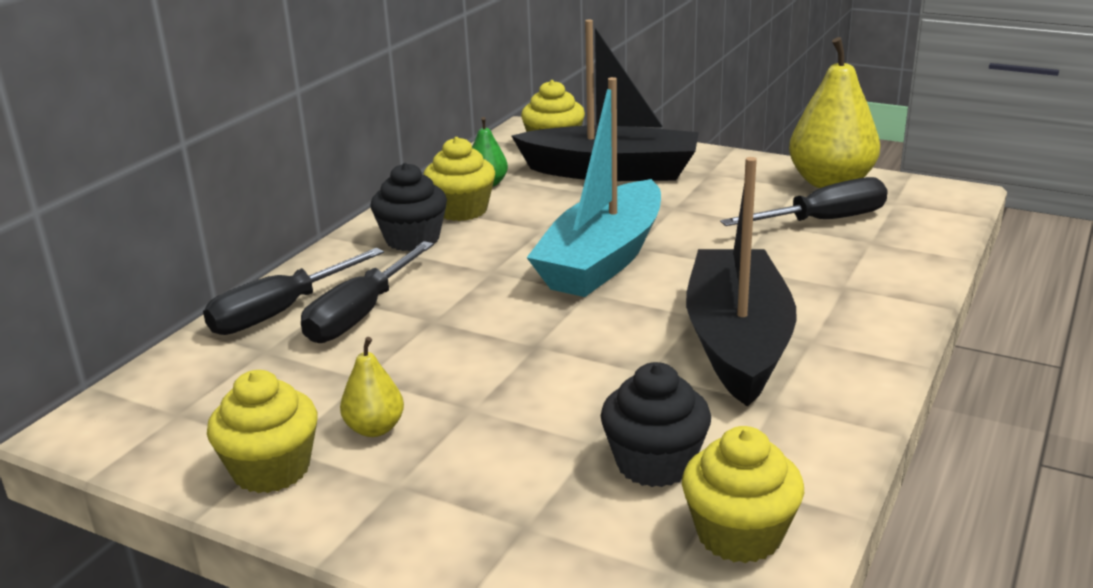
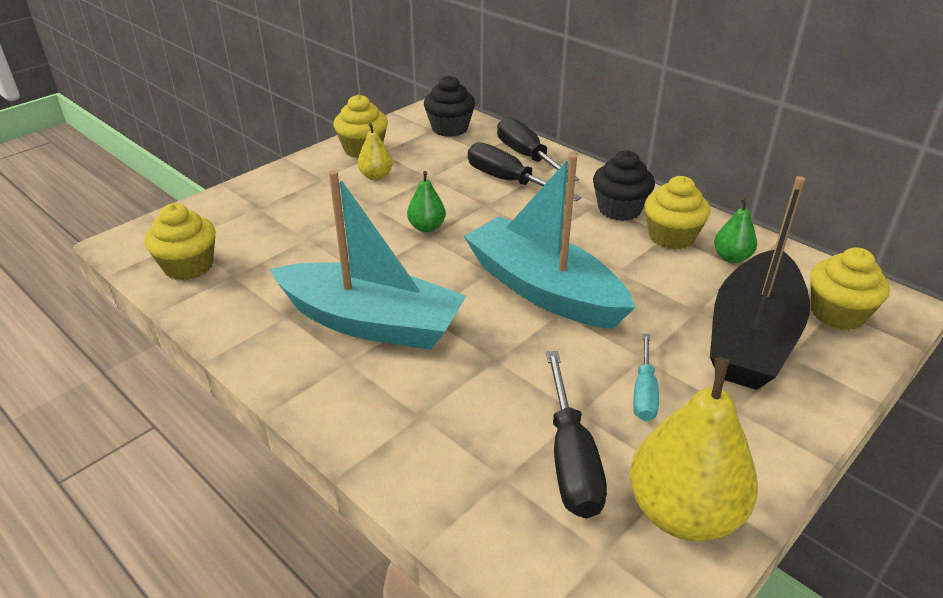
camera: 105 degrees right, 10 degrees up
black cupcake [601,362,711,487] -> black cupcake moved to [424,75,475,137]
black boat [686,157,796,407] -> turquoise boat [270,170,466,350]
none -> green pear [407,171,446,232]
none -> turquoise screwdriver [633,334,659,421]

